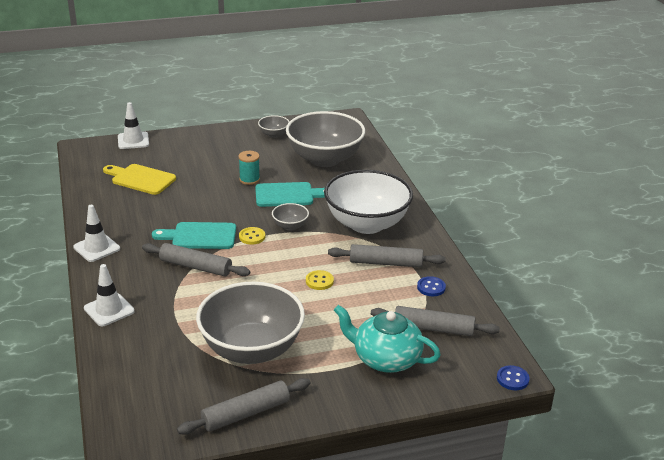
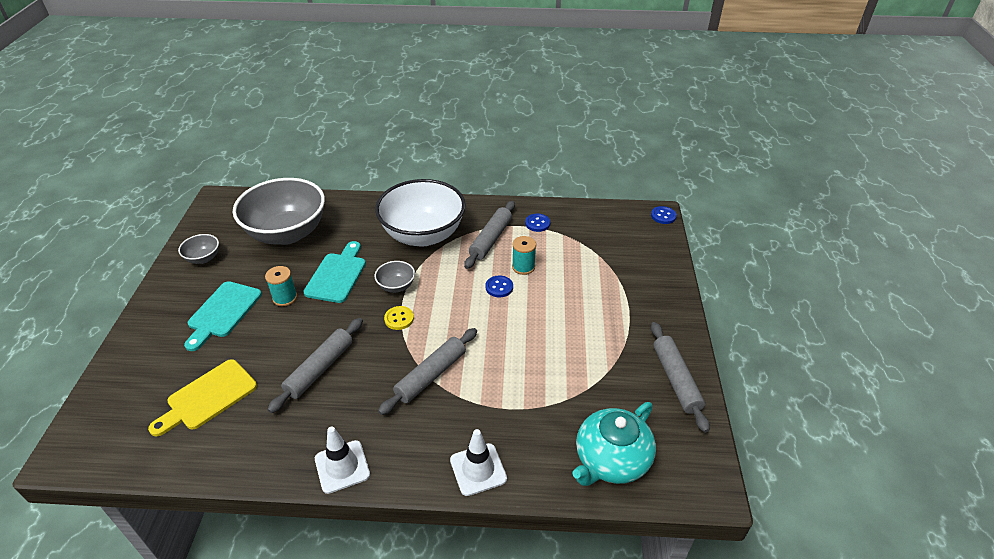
camera: 70 degrees left, 10 degrees up
white traffic cone [118,102,149,149] -> none
turquoise cutting board [152,222,236,249] -> turquoise cutting board moved to [184,281,262,351]
grey bowl [196,282,305,364] -> none
yellow button [306,270,334,290] -> blue button [485,275,513,297]
turquoise teapot [334,305,441,373] -> turquoise teapot moved to [572,402,656,486]
grey rolling pin [371,306,500,336] -> grey rolling pin moved to [268,318,363,413]
none -> turquoise spool [512,236,536,275]

